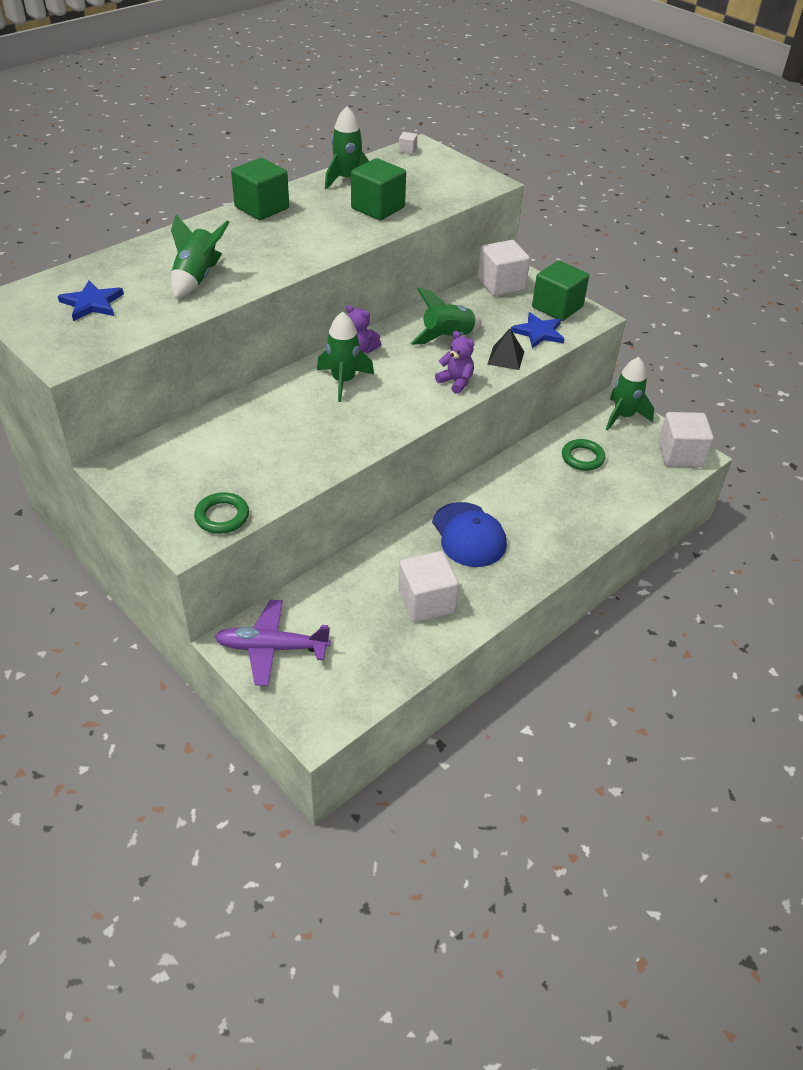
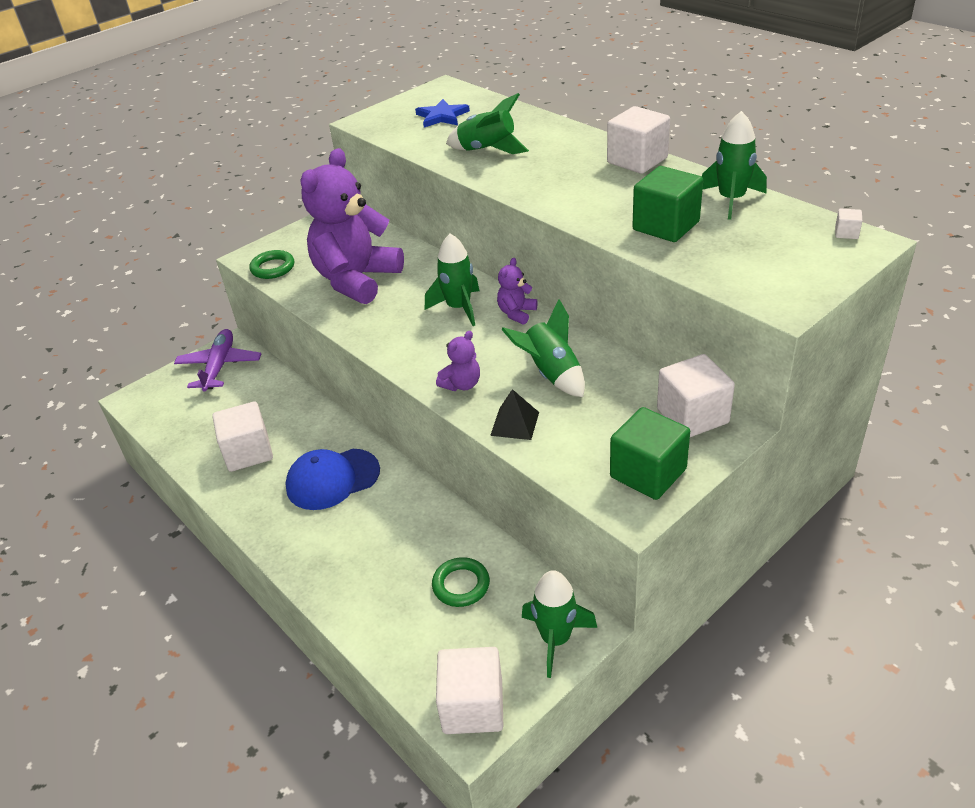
camera: 95 degrees right, 5 degrees down
green cube [231,158,289,220] -> white cube [607,106,670,174]
blue star [511,312,565,348] -> none
none -> purple teddy bear [300,148,404,304]

